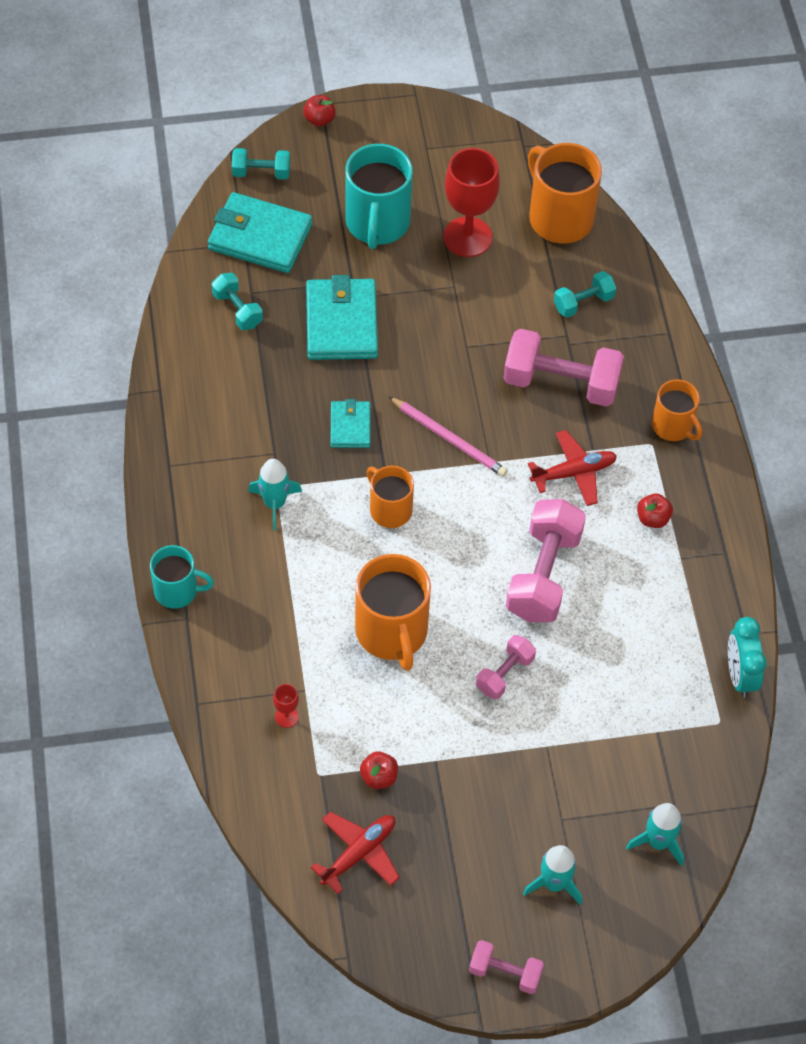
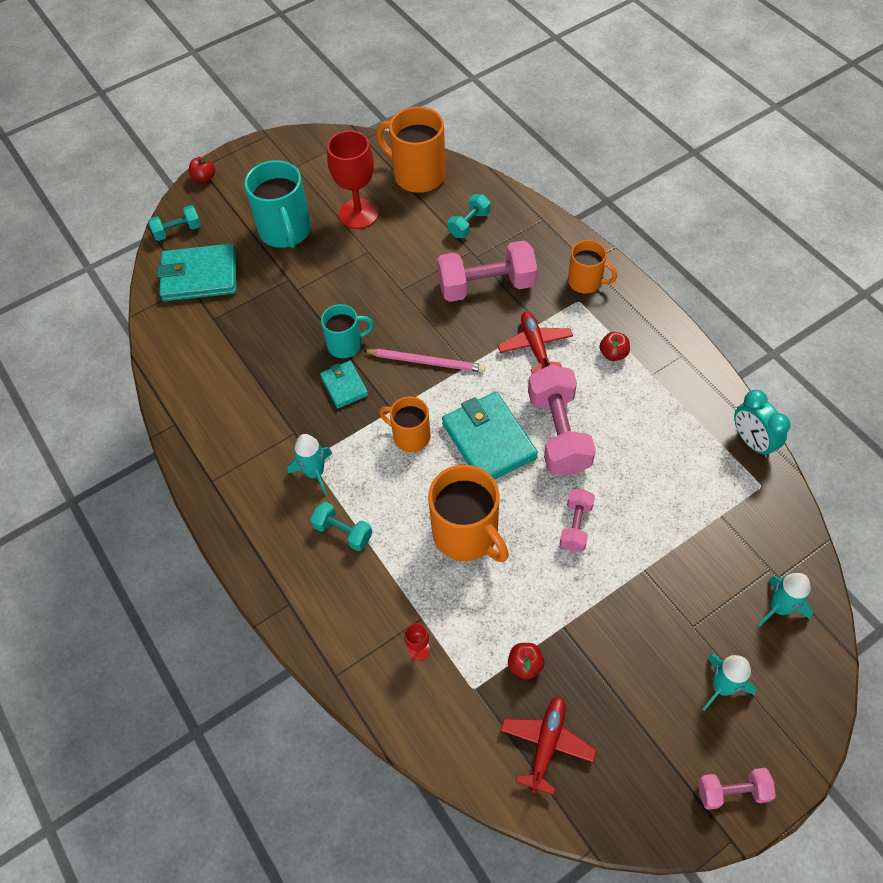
camera: 20 degrees left, 0 degrees up
turquoise mug [150,545,214,609] -> turquoise mug moved to [321,304,374,358]
turquoise dumbbell [211,273,263,330] -> turquoise dumbbell moved to [310,502,372,551]
turquoise wallet [306,275,378,360] -> turquoise wallet moved to [442,392,538,480]
red plane [528,430,617,506] -> red plane turned 60 degrees counterclockwise [497,311,573,373]

